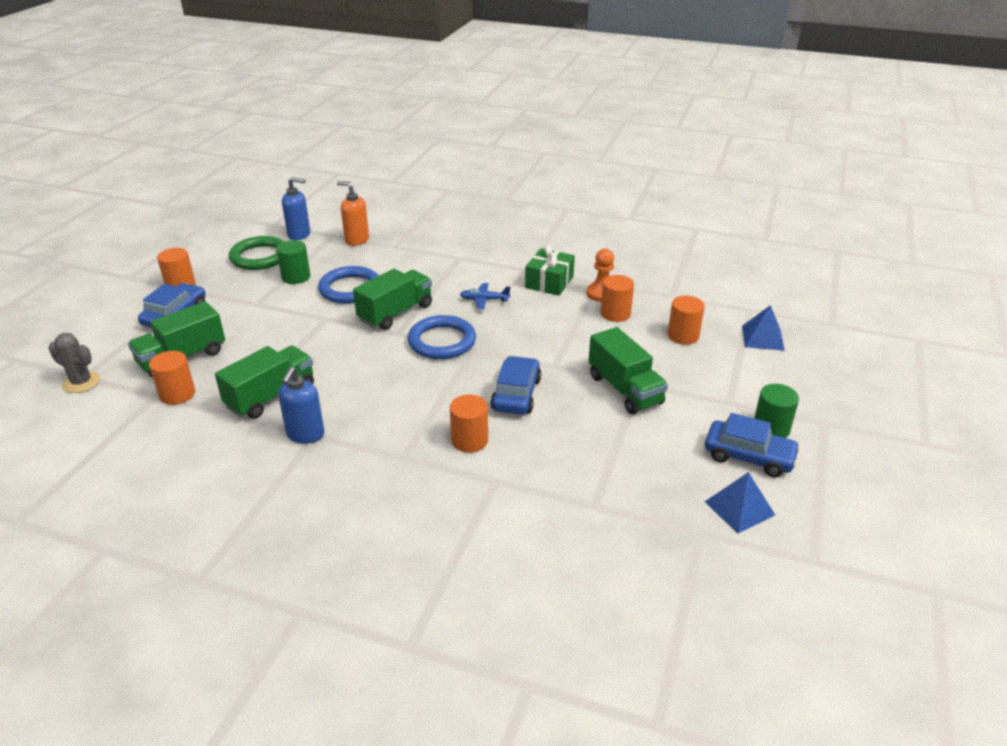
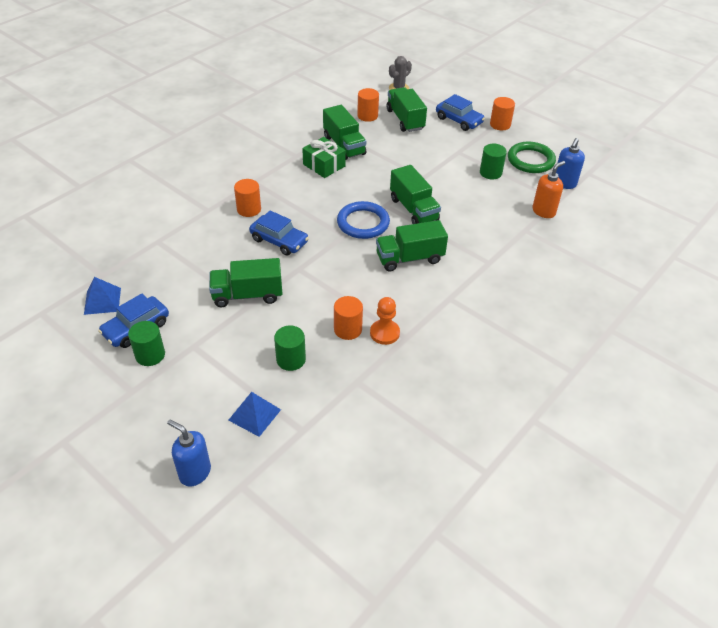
camera: 110 degrees right, 10 degrees up
blue soap dispenser [278,367,324,444] -> blue soap dispenser moved to [167,420,211,487]
blue ring [318,266,379,304] -> none
blue plane [460,283,510,309] -> green truck [376,220,448,271]
green gift [525,245,575,296] -> green gift moved to [302,137,346,178]
orange cylinder [668,296,705,345] -> green cylinder [274,326,306,371]

